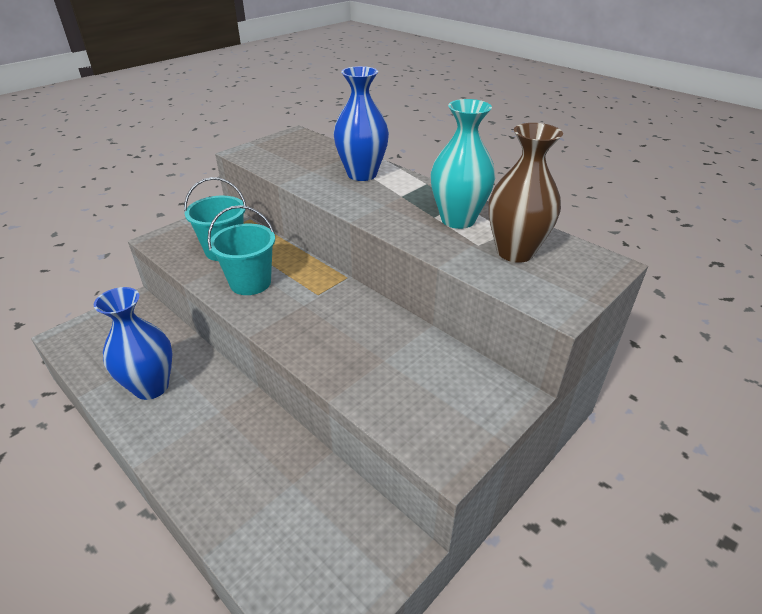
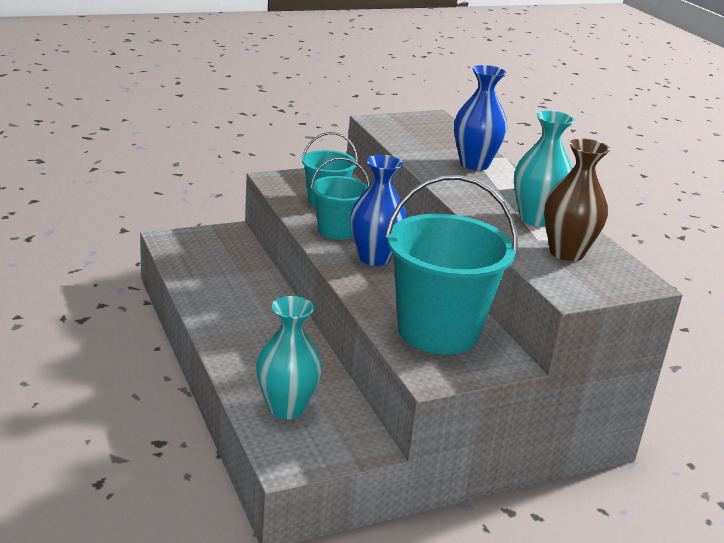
camera: 20 degrees right, 10 degrees down
blue vase [94,287,173,400] -> blue vase moved to [350,155,407,266]
none -> turquoise vase [256,296,322,420]
none -> turquoise bucket [385,175,518,355]

